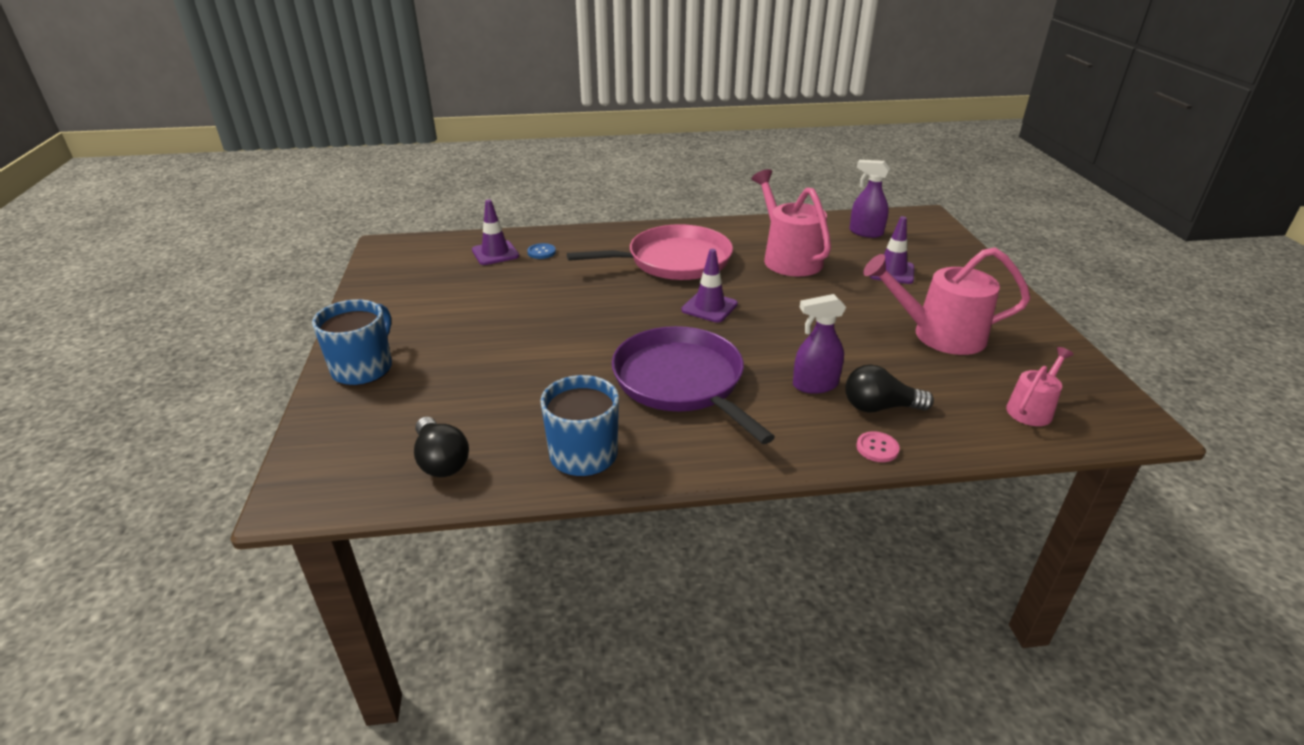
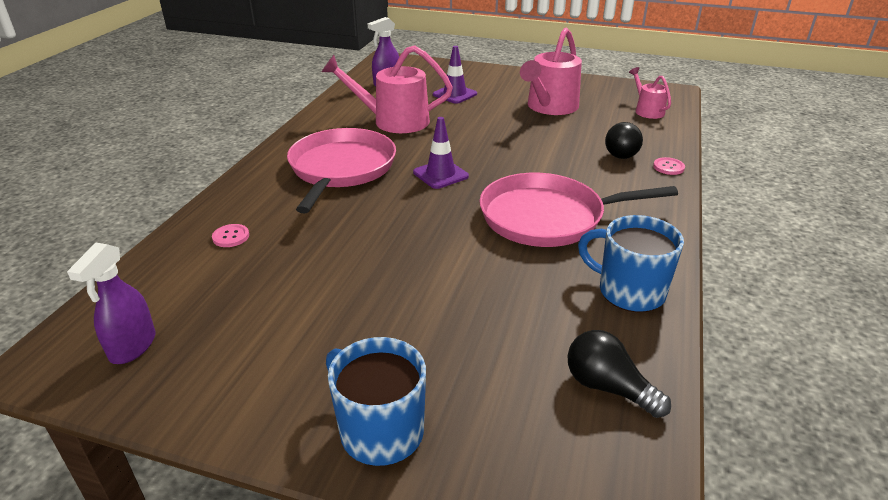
camera: 65 degrees left, 0 degrees up
black light bulb [414,417,469,477] -> black light bulb turned 135 degrees counterclockwise [568,330,671,418]
purple traffic cone [472,199,519,265] -> none
blue button [527,243,556,259] -> pink button [212,224,249,247]
purple pan [612,326,775,444] -> pink pan [479,173,678,247]
purple spray bottle [793,294,846,394] -> purple spray bottle moved to [67,243,156,364]

